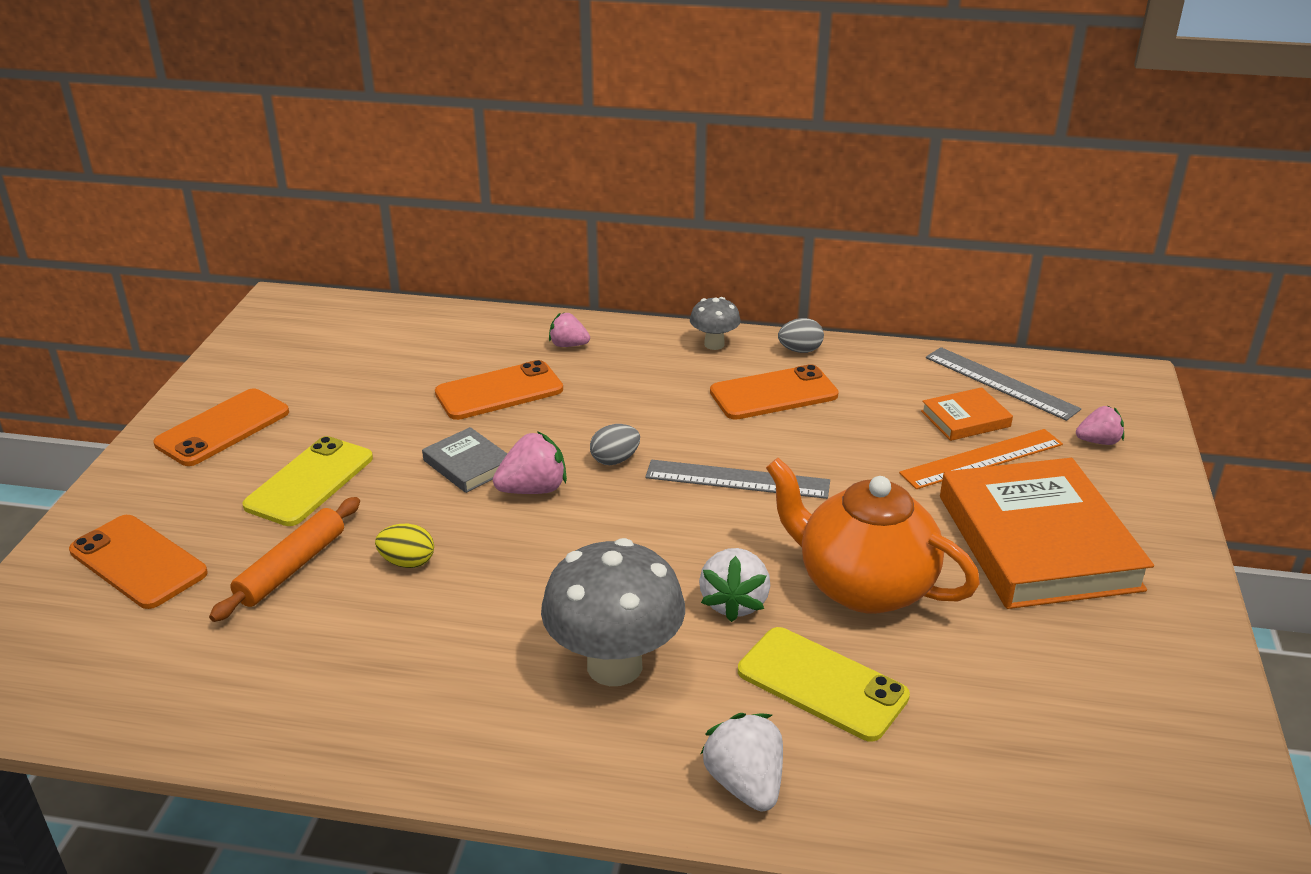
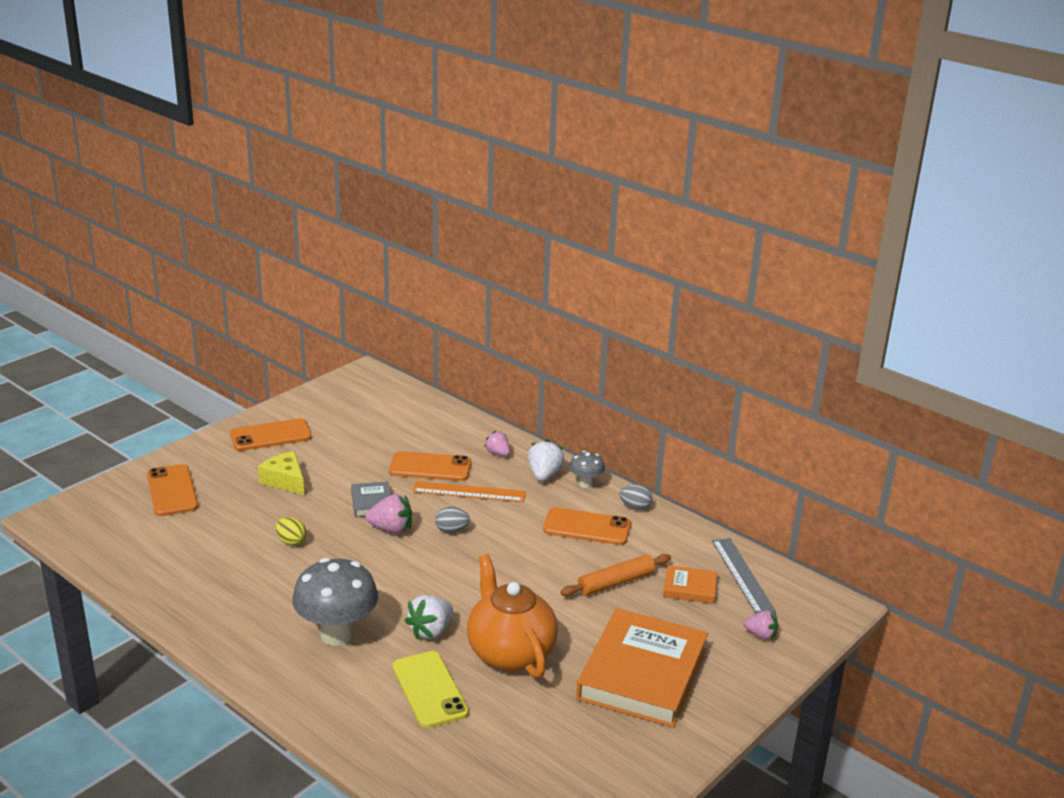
camera: 30 degrees right, 5 degrees down
orange rolling pin [209,497,360,622] -> orange rolling pin moved to [560,554,671,596]
yellow phone [242,436,373,526] -> yellow cheese [258,451,304,495]
grey ruler [645,460,830,499] -> none
white strawberry [701,713,783,812] -> white strawberry moved to [528,439,564,481]
orange ruler [899,429,1063,489] -> orange ruler moved to [412,481,526,502]

